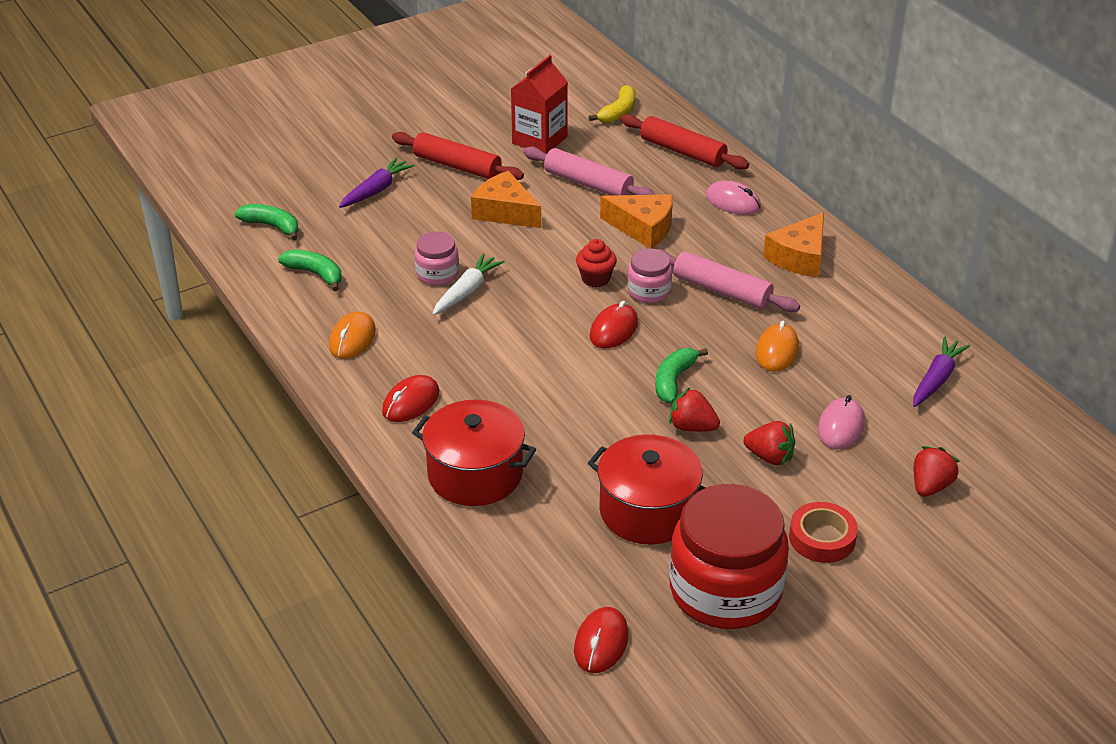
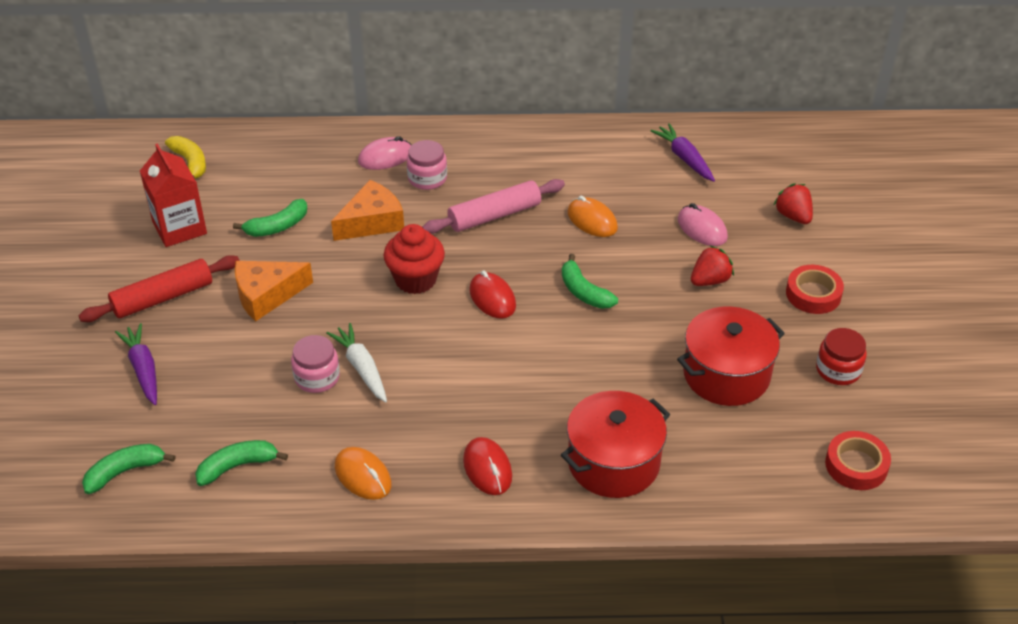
camera: 60 degrees left, 5 degrees up
pink rolling pin [523,147,656,195] -> green banana [233,199,307,237]
red mouse [574,607,629,673] -> red tape [825,431,891,490]
red cupcake [576,239,617,287] -> red cupcake [384,224,445,294], size x1.50
red rolling pin [620,114,749,170] -> none
pink jar [627,249,672,303] -> pink jar moved to [407,140,447,190]
red strawberry [669,387,720,432] -> none
red jar [669,484,789,629] -> red jar [816,328,867,385], size x0.48
orange cheese [763,212,824,277] -> none

